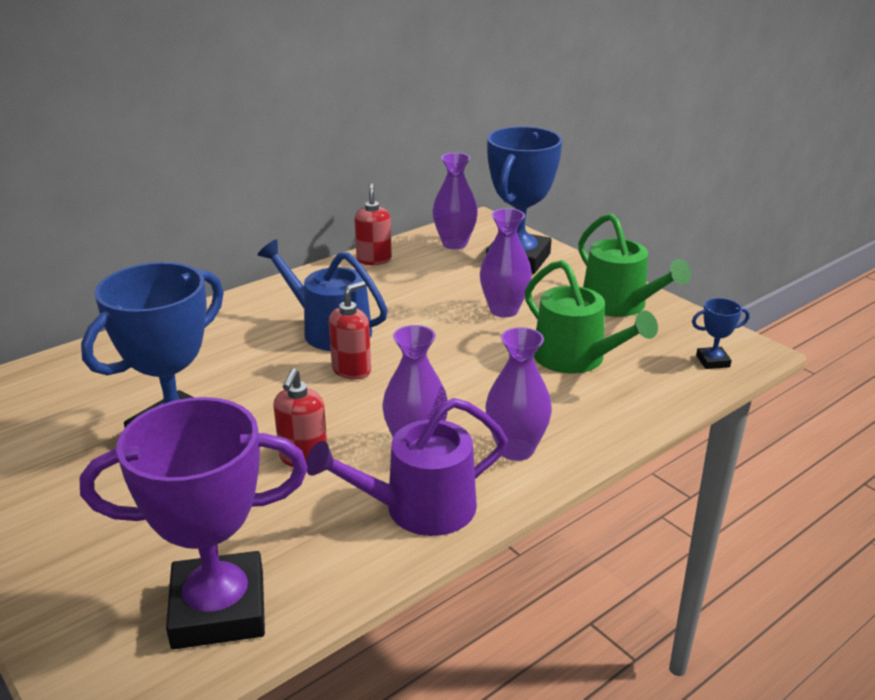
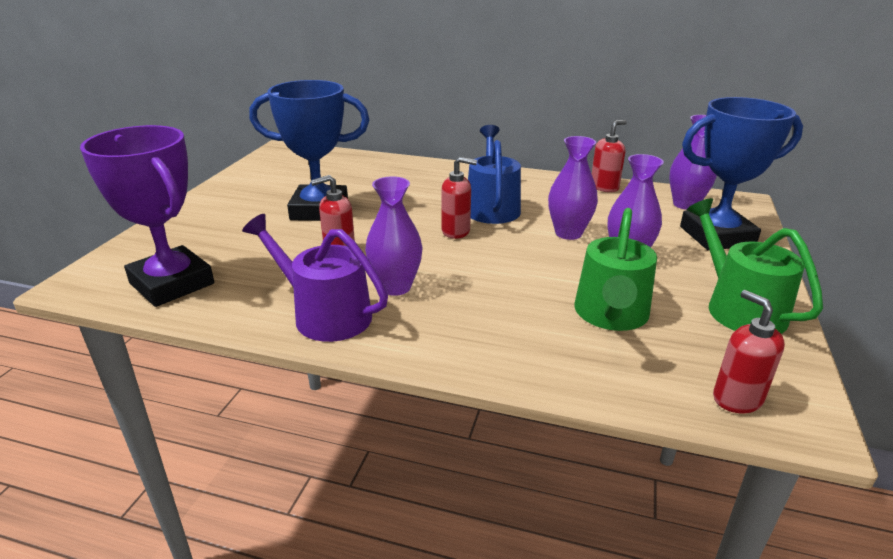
camera: 55 degrees right, 0 degrees up
purple vase [485,327,552,461] -> purple vase moved to [548,136,598,240]
green watering can [578,213,691,317] -> green watering can turned 135 degrees clockwise [687,198,823,334]
blue trophy [692,298,750,369] -> red soap dispenser [713,290,785,413]

